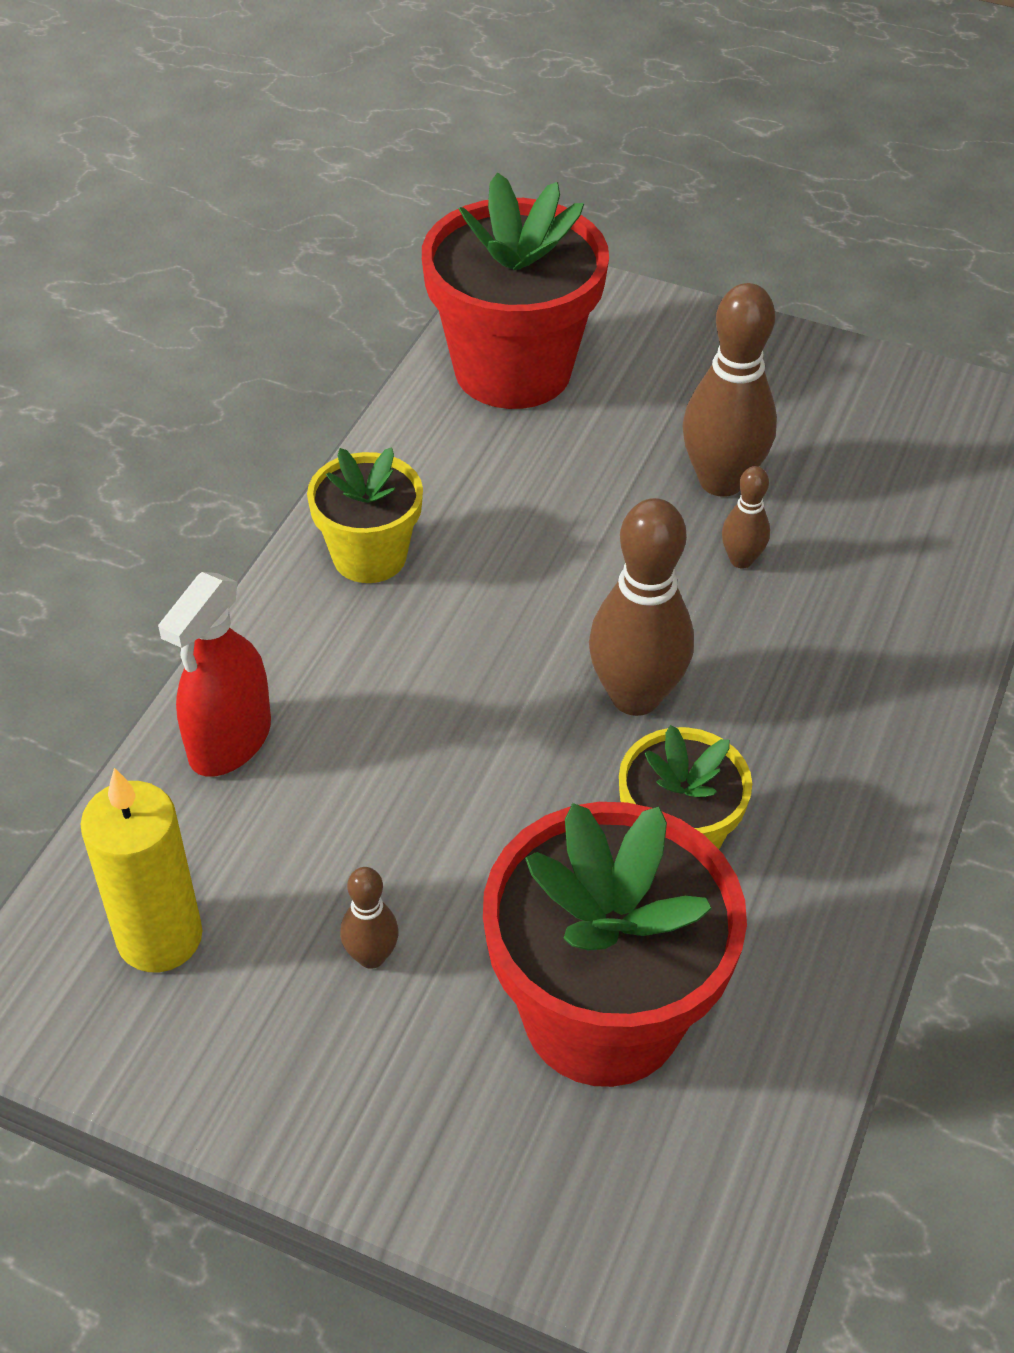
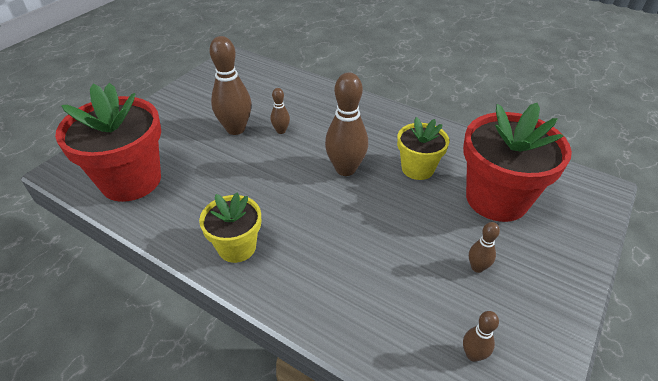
camera: 80 degrees left, 5 degrees down
yellow candle [81,768,202,972] -> brown bowling pin [463,311,499,362]
red spray bottle [158,572,271,777] -> none

